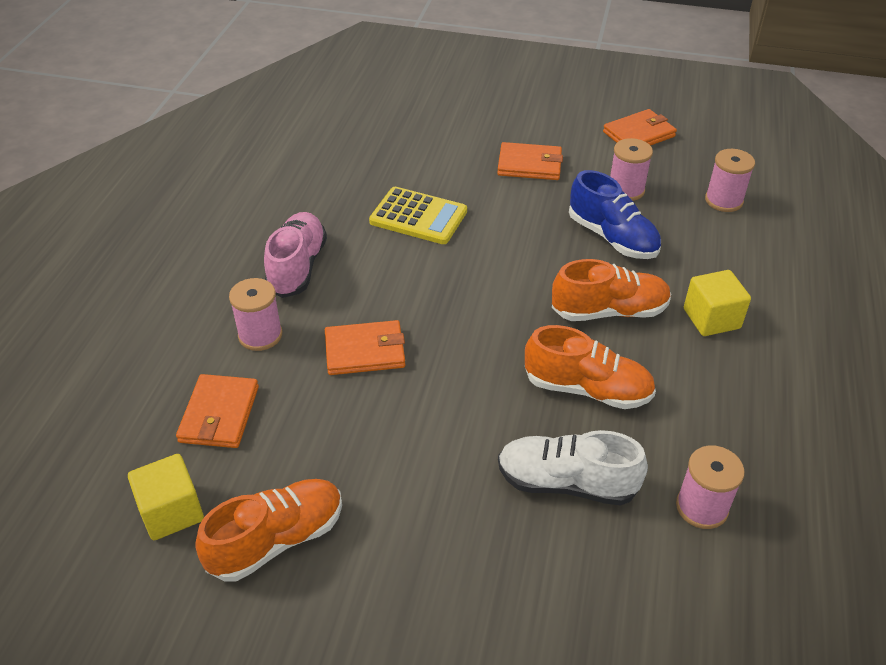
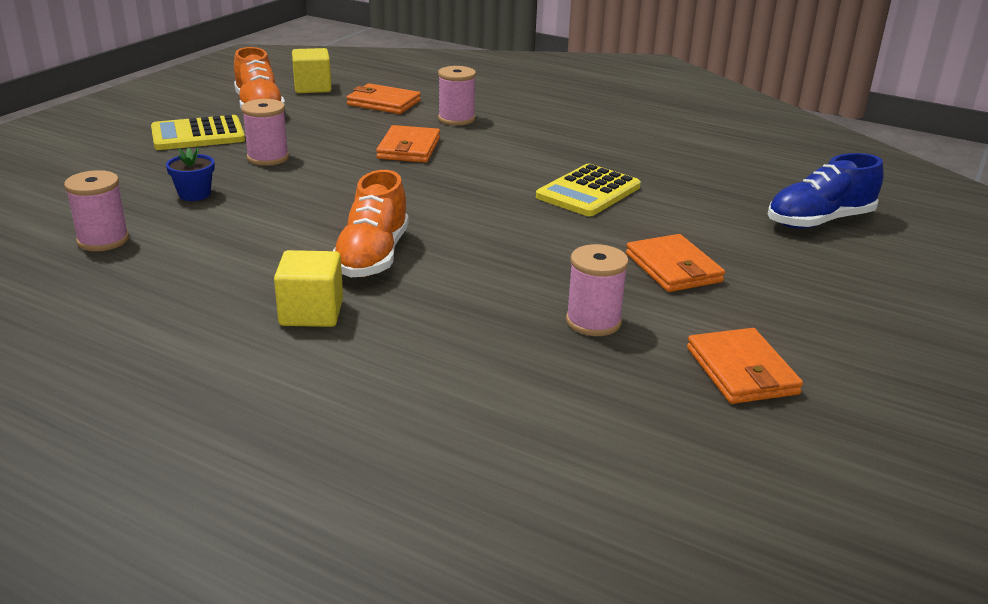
camera: 105 degrees right, 15 degrees down
pink shoe [264,212,327,298] -> none
orange wallet [497,142,563,180] -> orange wallet turned 45 degrees counterclockwise [626,234,725,292]
white shoe [498,430,648,505] -> blue flower pot [166,148,215,201]
orange shoe [525,325,656,409] -> none
blue shoe [569,170,661,259] -> blue shoe moved to [767,153,884,229]
pink spool [705,149,755,212] -> pink spool moved to [241,99,289,166]
none -> yellow calculator [151,115,245,150]

